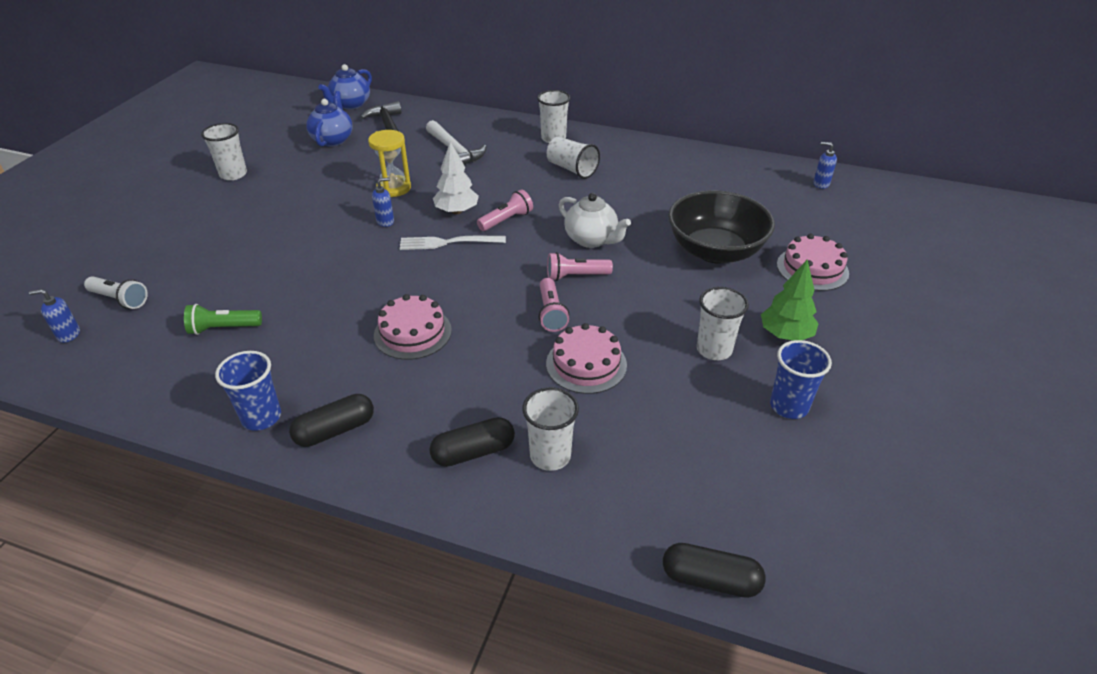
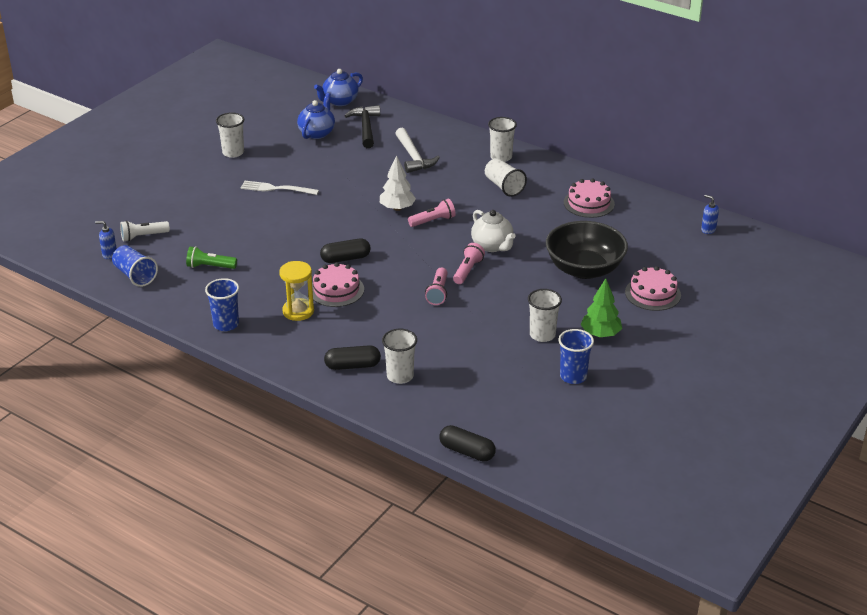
camera: 15 degrees right, 5 degrees down
white flashlight [84,276,148,309] -> white flashlight turned 120 degrees clockwise [120,220,170,241]
black capsule [289,394,374,447] -> black capsule moved to [320,238,371,263]
yellow hourglass [368,130,411,197] -> yellow hourglass moved to [279,261,314,321]
blue soap dispenser [372,177,394,227] -> none
white fork [400,236,506,250] -> white fork moved to [240,181,319,195]
pink cake [546,323,627,394] -> pink cake moved to [564,179,615,218]
pink flashlight [547,252,613,281] -> pink flashlight turned 105 degrees clockwise [453,243,485,284]
none -> blue cup [112,245,158,287]

